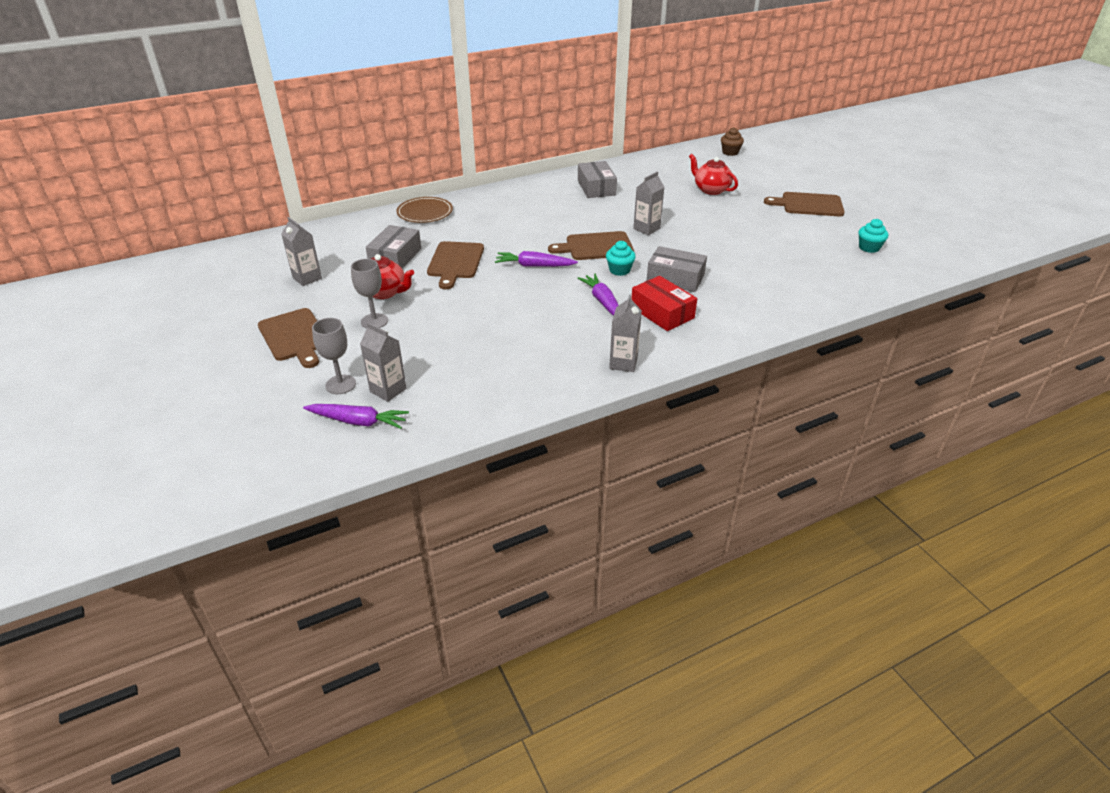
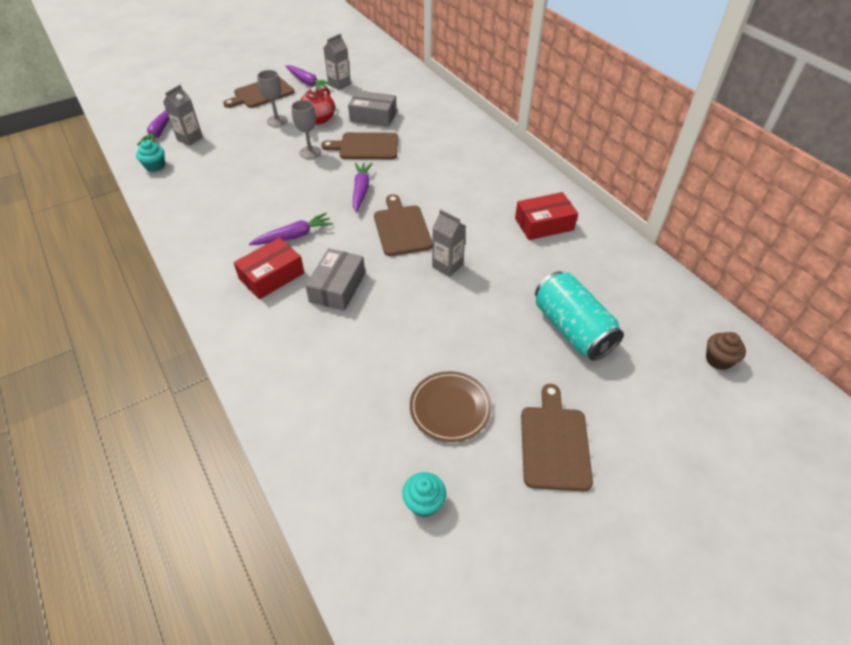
camera: 85 degrees right, 10 degrees up
grey goblet [312,318,356,394] -> grey goblet moved to [292,100,321,159]
brown plate [396,197,453,223] -> brown plate moved to [410,371,492,442]
grey box [578,161,617,198] -> red box [515,192,578,240]
turquoise cupcake [606,241,636,276] -> turquoise cupcake moved to [136,140,165,172]
grey carton [609,294,642,372] -> none
red teapot [689,154,738,195] -> turquoise can [535,271,624,360]
none -> purple carrot [286,65,332,90]

